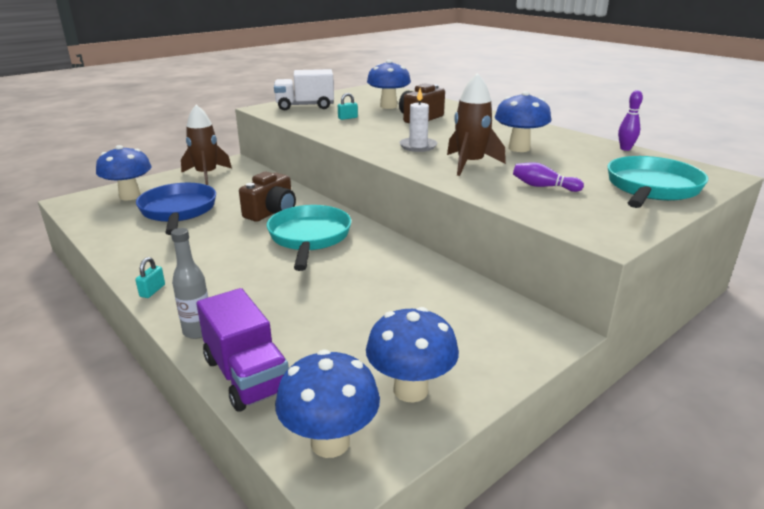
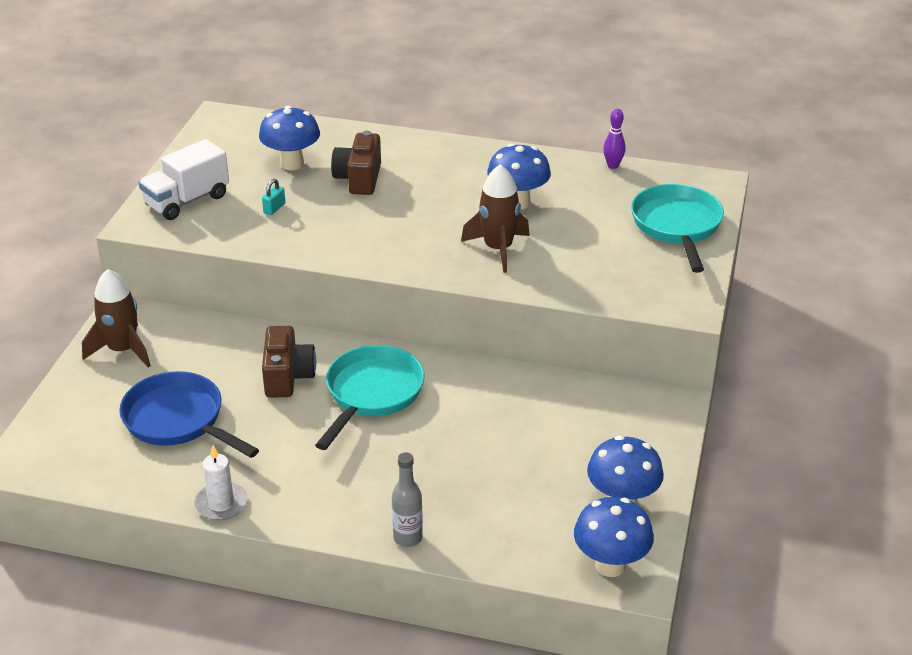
camera: 35 degrees left, 10 degrees up
blue mushroom [96,145,152,201] -> none
turquoise padlock [135,257,165,298] -> none
purple truck [196,288,289,412] -> none
turquoise pan [267,205,351,271] -> turquoise pan turned 60 degrees clockwise [315,345,425,450]
white candle [399,88,437,152] -> white candle moved to [194,445,248,521]
purple bowling pin [513,162,584,192] -> none

